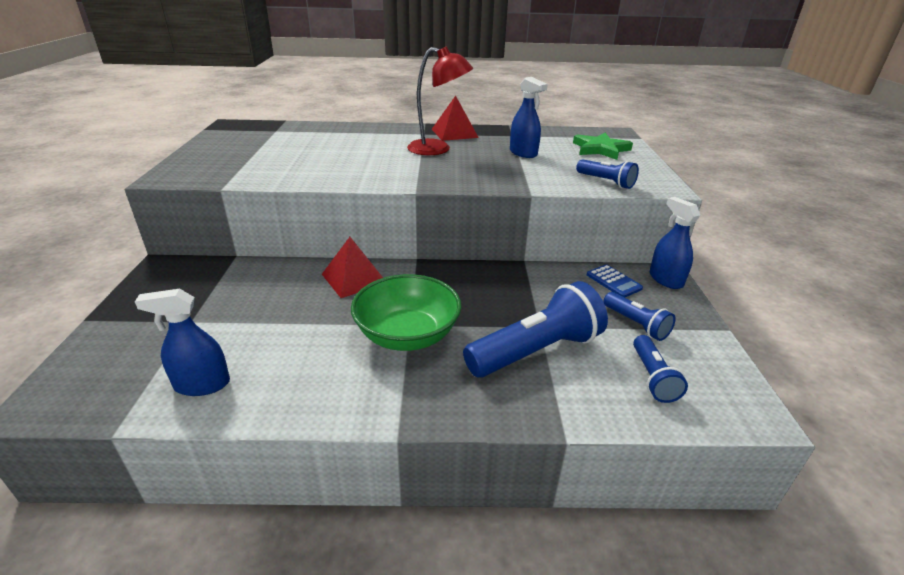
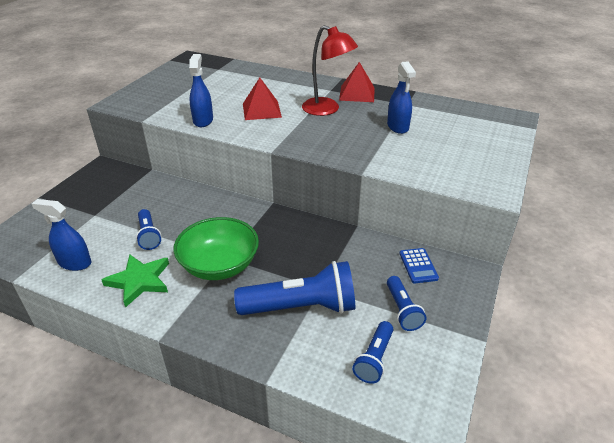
camera: 25 degrees right, 5 degrees up
red pyramid [322,237,383,298] -> red pyramid moved to [243,77,282,120]
green star [573,133,633,160] -> green star moved to [102,255,169,308]
blue flashlight [576,159,639,189] -> blue flashlight moved to [136,209,161,250]
blue spray bottle [650,197,700,289] -> blue spray bottle moved to [189,54,213,127]

